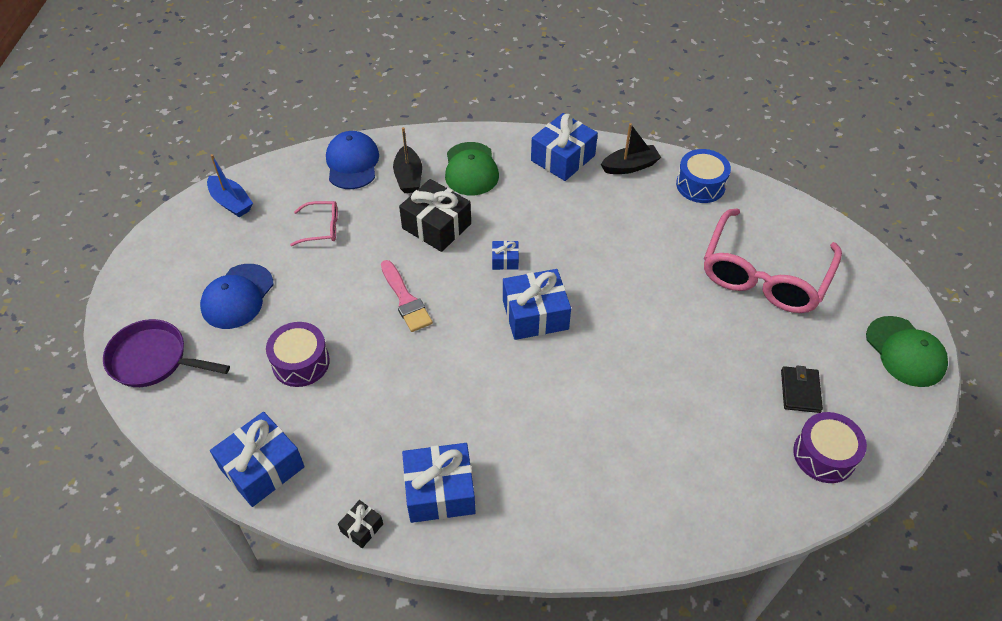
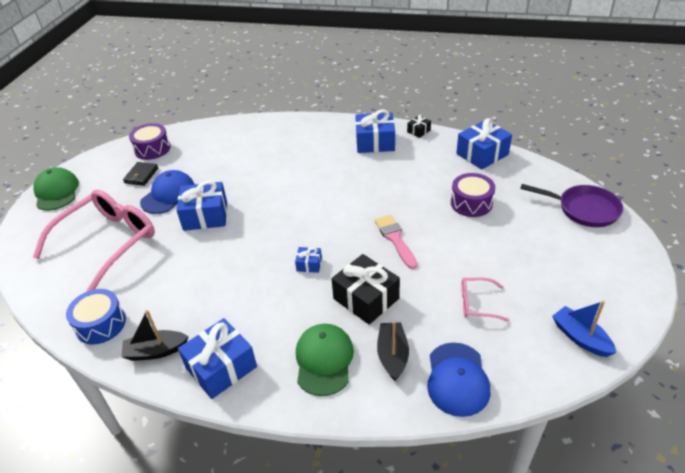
camera: 170 degrees left, 10 degrees down
blue cap [200,264,274,329] -> blue cap moved to [140,170,195,214]
blue gift [503,269,571,340] -> blue gift moved to [177,180,227,231]

